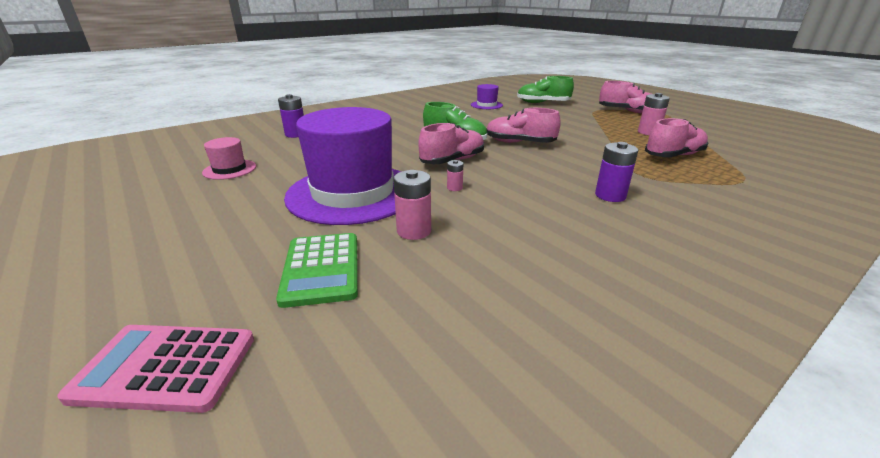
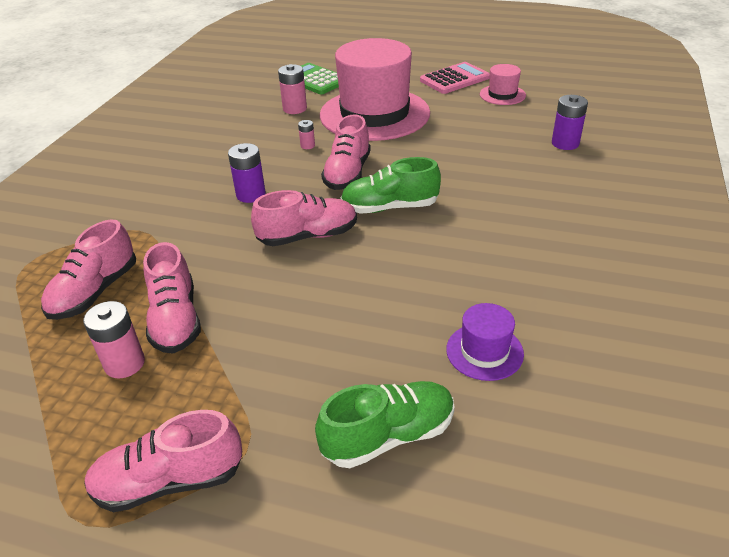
camera: 145 degrees right, 10 degrees up
pink calculator [57,325,254,413] -> pink calculator moved to [420,62,490,94]
purple hat [284,107,401,225] -> pink hat [320,38,430,141]
purple battery [595,142,638,202] -> purple battery moved to [228,143,266,203]
none -> pink shoe [143,242,201,354]

